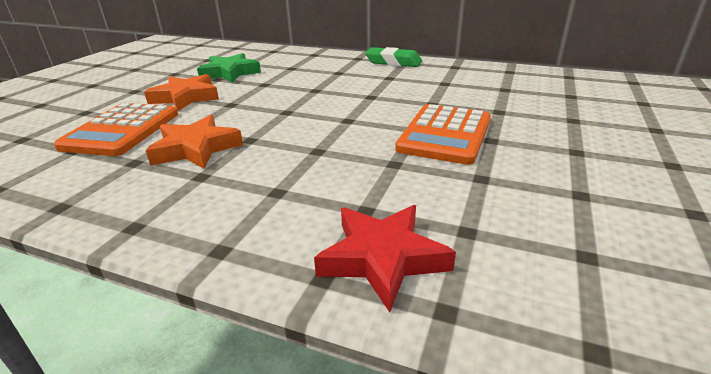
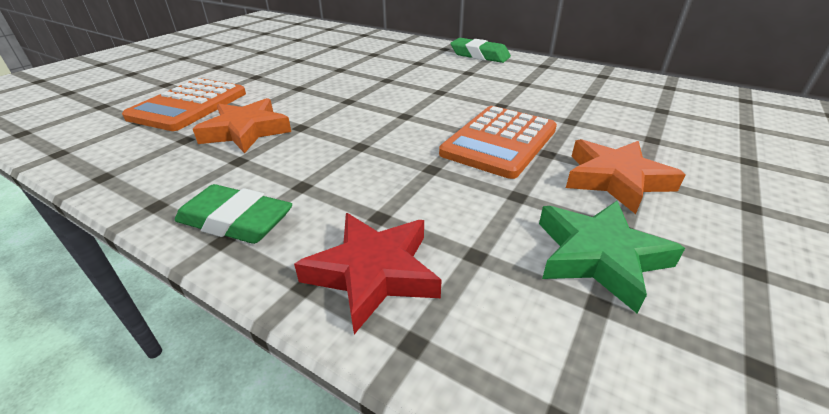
camera: 10 degrees right, 5 degrees up
orange star [144,74,219,111] -> orange star moved to [566,139,686,214]
green star [197,53,261,83] -> green star moved to [539,201,685,314]
none -> green eraser [175,184,292,244]

